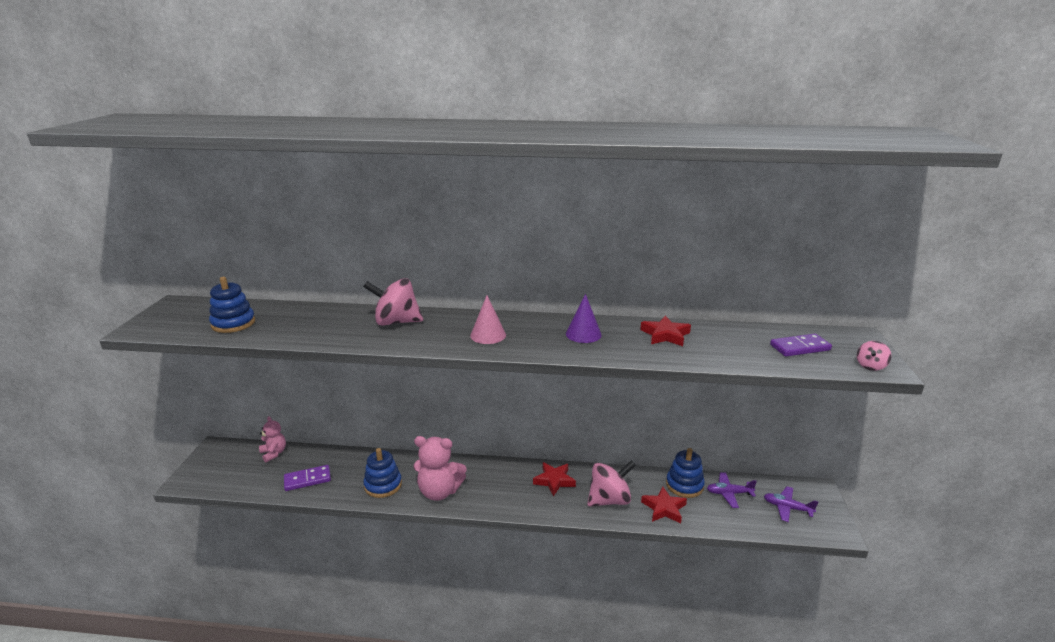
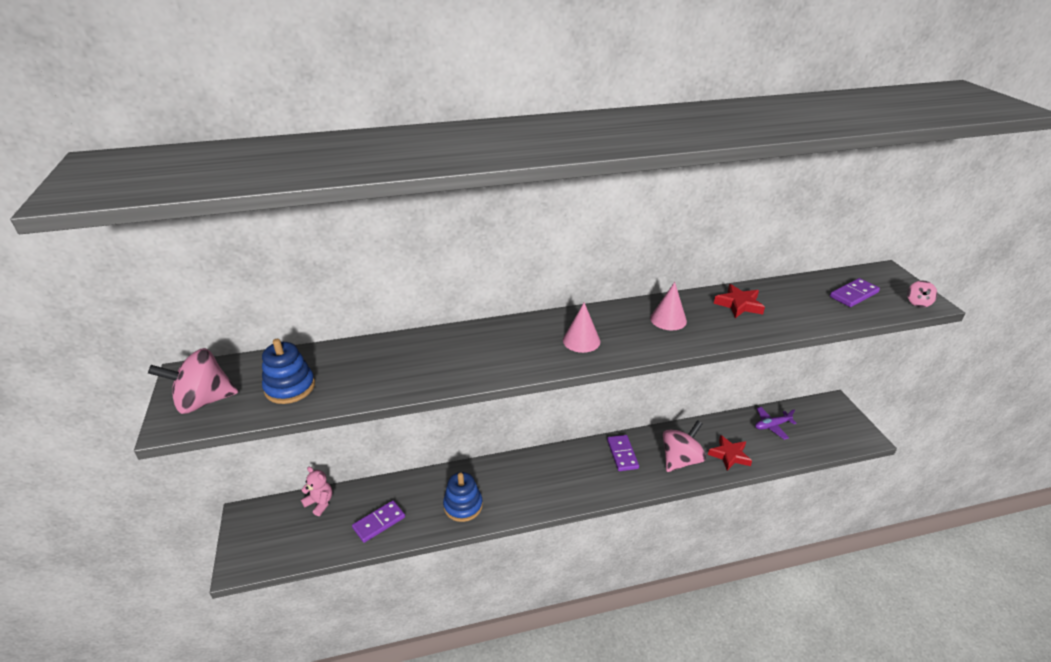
camera: 20 degrees left, 10 degrees up
pink spinning top [363,278,423,326] -> pink spinning top moved to [148,348,238,414]
pink teddy bear [413,436,467,501] -> none
red star [533,462,576,496] -> purple domino [607,435,639,471]
purple cone [566,294,602,343] -> pink cone [650,282,687,330]
blue stacking toy [666,448,705,498] -> none
purple plane [764,486,818,522] -> none

